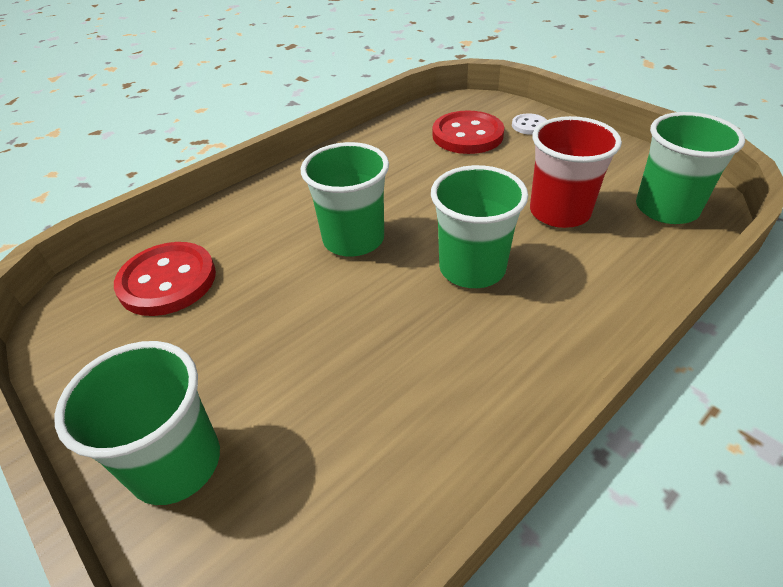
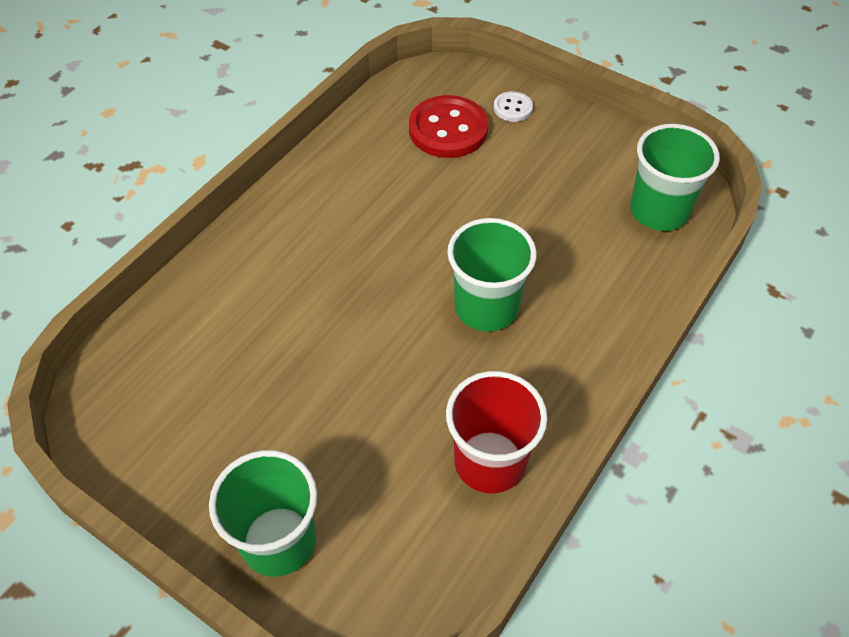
camera: 15 degrees left, 10 degrees up
red button [114,242,216,316] -> none
green cup [301,142,389,257] -> none
red cup [530,116,622,228] -> red cup moved to [446,371,548,493]

